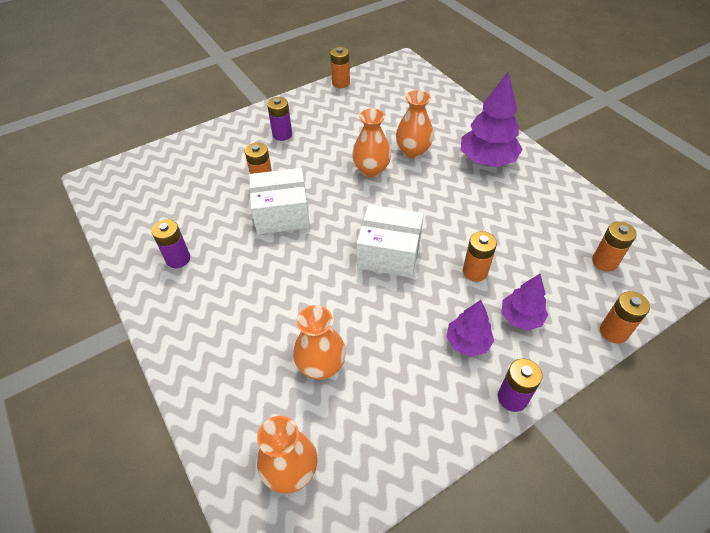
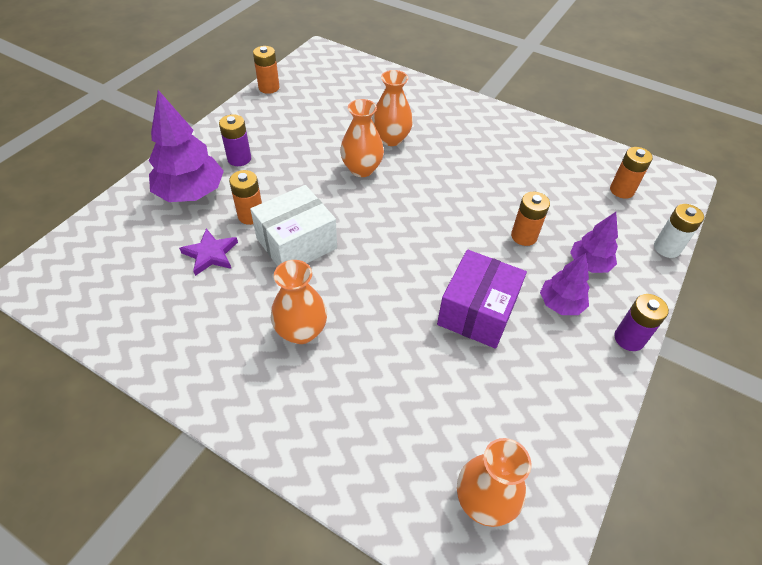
camera: 30 degrees left, 0 degrees up
purple battery [151,219,190,268] -> none
orange vase [293,305,346,380] -> orange vase moved to [271,260,327,344]
white box [356,205,424,278] -> none
purple tree [461,71,523,167] -> purple tree moved to [149,90,224,202]
orange battery [600,291,650,344] -> white battery [654,204,704,258]
none -> purple star [179,228,238,276]
none -> purple box [437,250,527,349]

